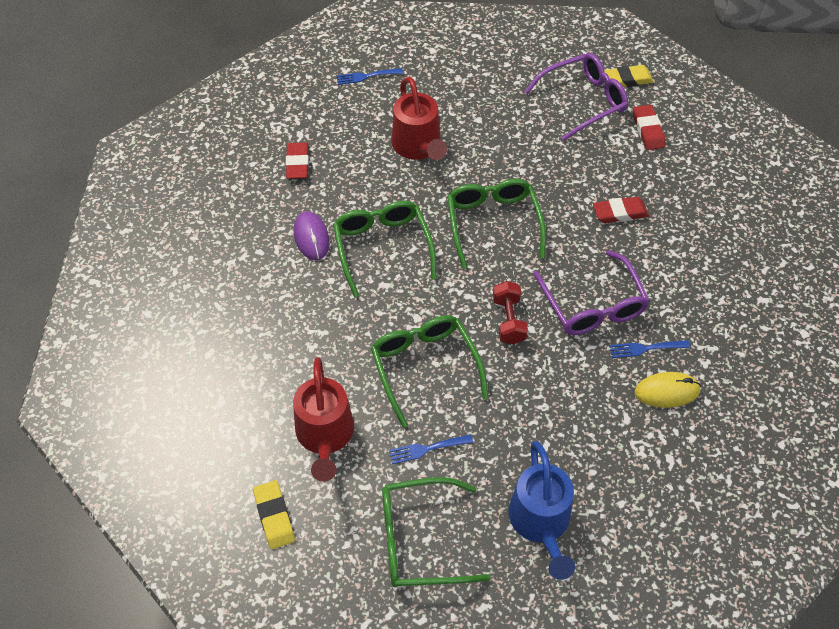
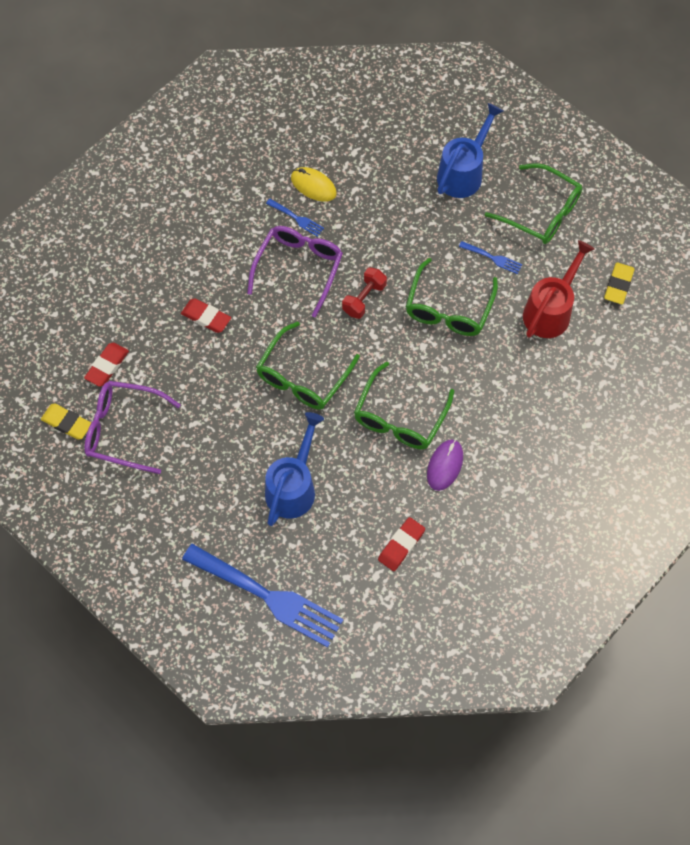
camera: 140 degrees left, 10 degrees up
blue fork [337,68,403,85] -> blue fork [182,544,344,648], size x2.36
red watering can [392,77,447,160] -> blue watering can [265,412,324,526]

